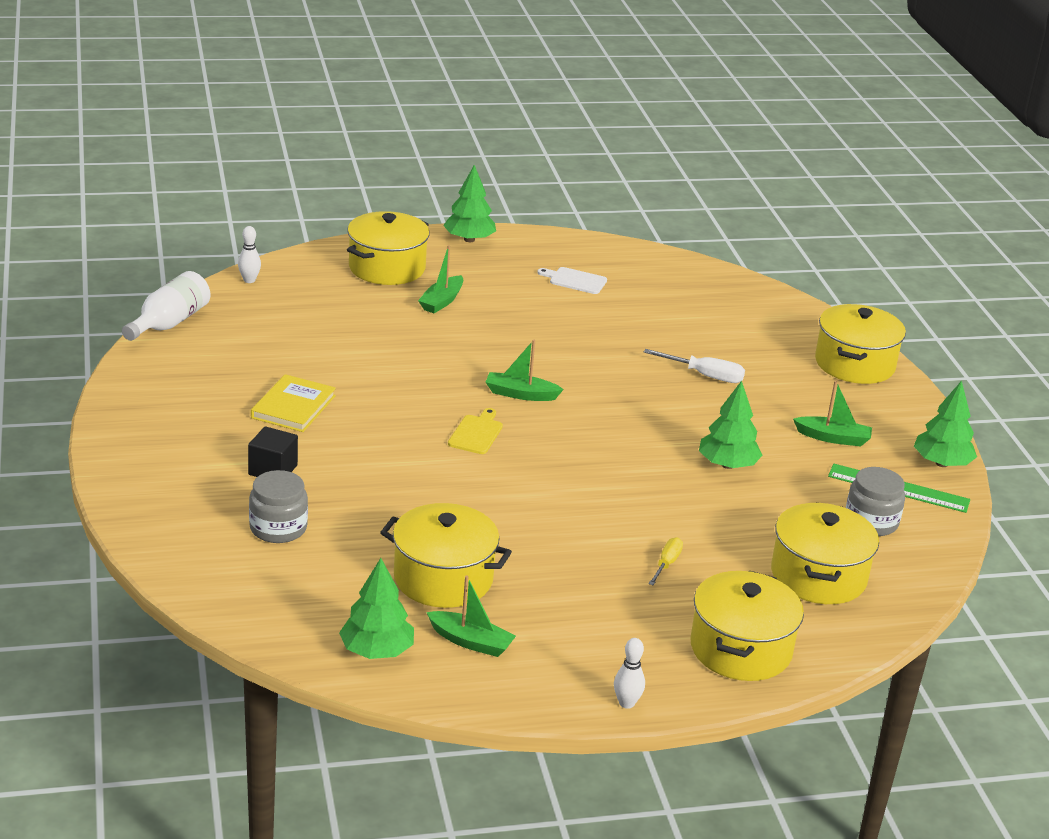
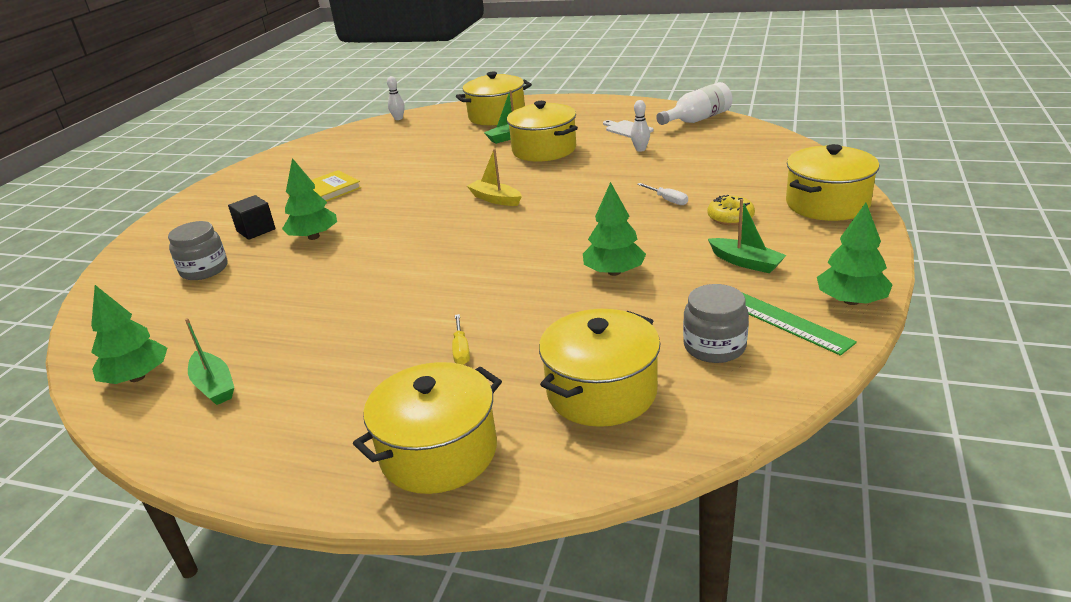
camera: 35 degrees right, 0 degrees up
white bottle [122,271,210,341] -> white bottle moved to [656,82,732,125]
yellow pot [380,503,512,608] -> yellow pot moved to [507,101,578,162]
green tree [443,165,496,242] -> green tree moved to [282,158,337,240]
yellow cutting board [448,408,503,454] -> none
green boat [486,340,564,401] -> yellow boat [467,149,522,206]
white bowling pin [614,638,645,709] -> white bowling pin moved to [631,100,650,152]
white screwdriver [644,349,745,383] -> white screwdriver [637,183,688,205], size x0.66
yellow screwdriver [648,537,683,585] -> yellow screwdriver turned 120 degrees clockwise [452,314,470,365]
none -> yellow donut [707,195,755,225]

